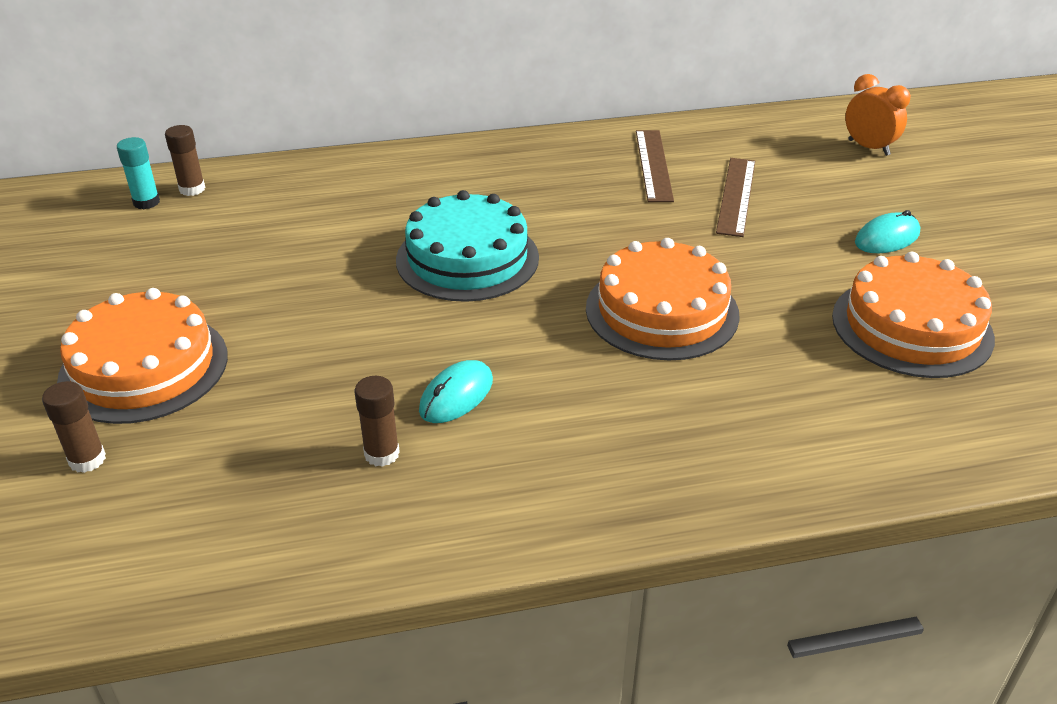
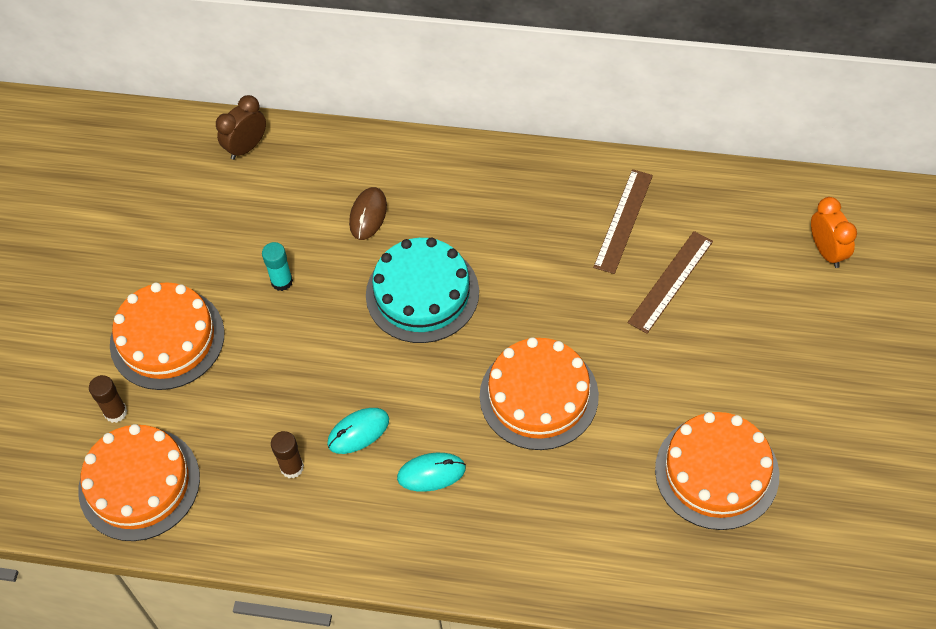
camera: 25 degrees right, 20 degrees up
turquoise glue stick [117,137,160,209] -> turquoise glue stick moved to [262,242,293,291]
brown glue stick [165,125,205,196] -> brown clock [216,95,266,160]
turquoise mouse [855,210,920,253] -> turquoise mouse moved to [397,453,466,492]
none -> orange cake [78,424,200,541]
none -> brown mouse [349,187,387,240]

